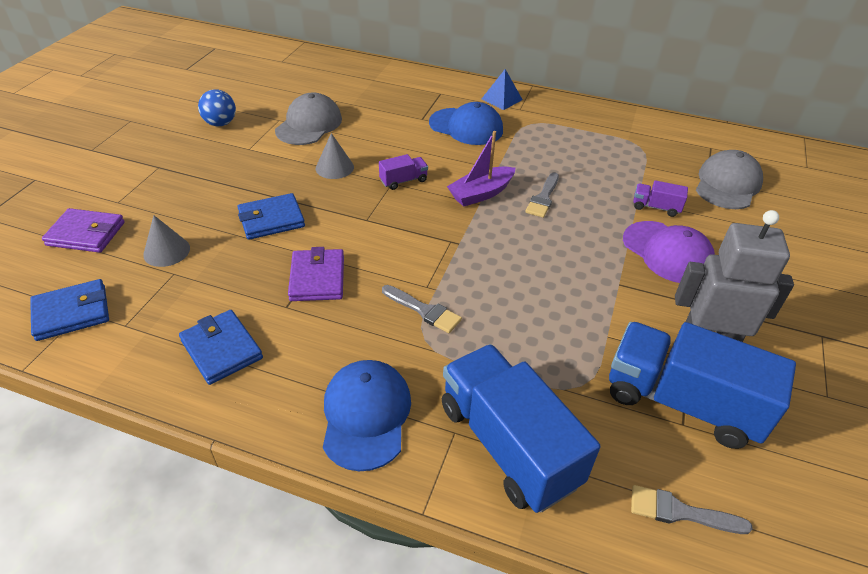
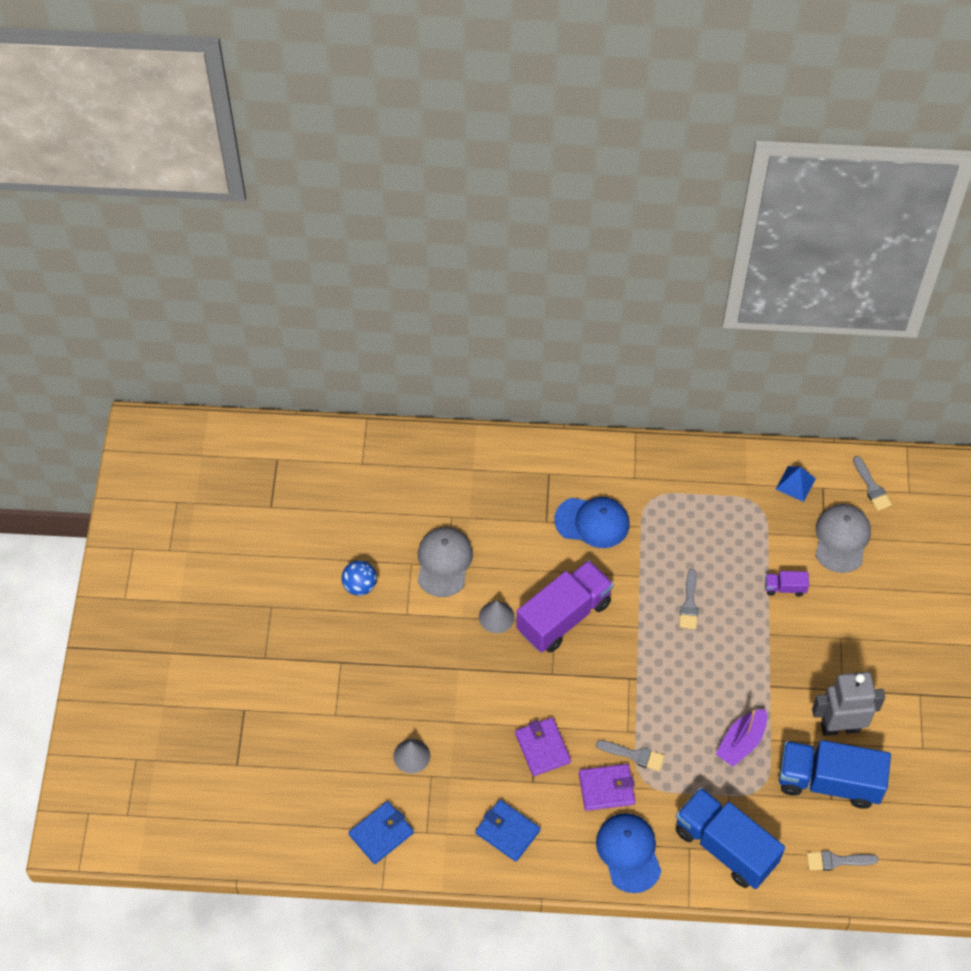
camera: 15 degrees left, 15 degrees up
purple wallet [42,208,125,253] -> purple wallet moved to [579,764,635,811]
blue wallet [238,193,305,240] -> none
purple truck [379,154,428,190] -> purple truck [516,560,614,652], size x2.34
purple boat [447,131,516,207] -> purple boat moved to [716,709,767,767]
blue pyramid [482,69,523,110] -> blue pyramid moved to [776,466,816,502]
purple cap [623,221,715,283] -> none
none -> grey brush [853,456,892,511]

